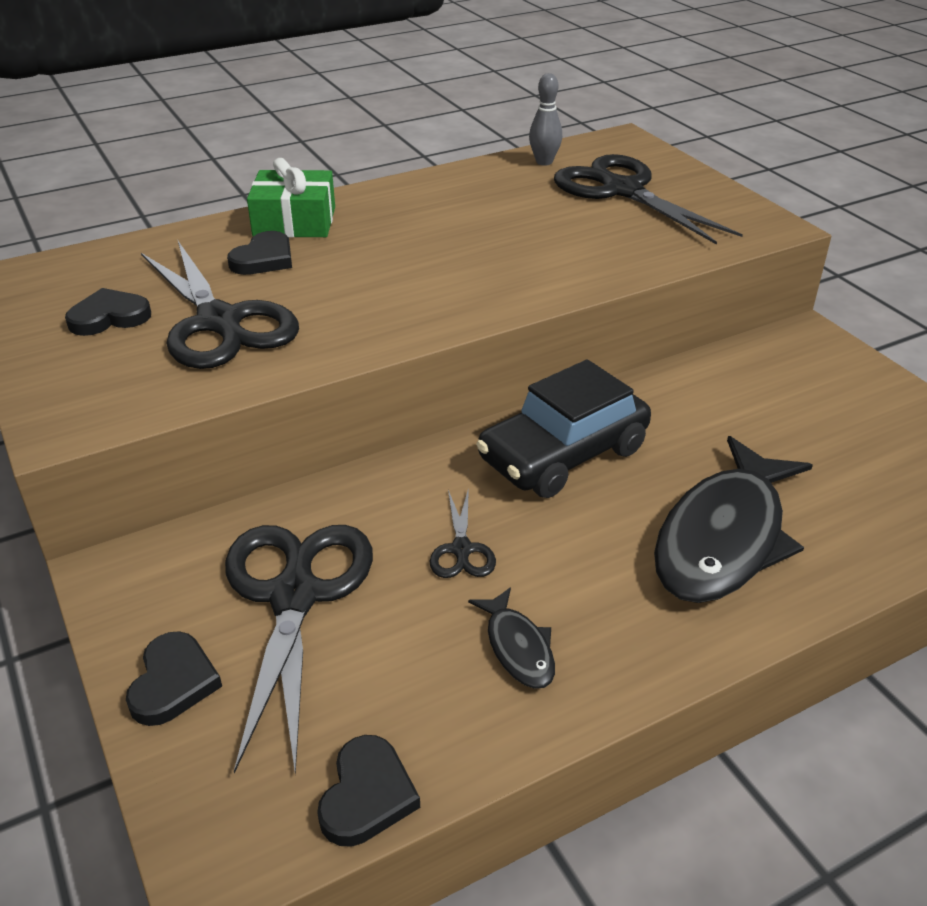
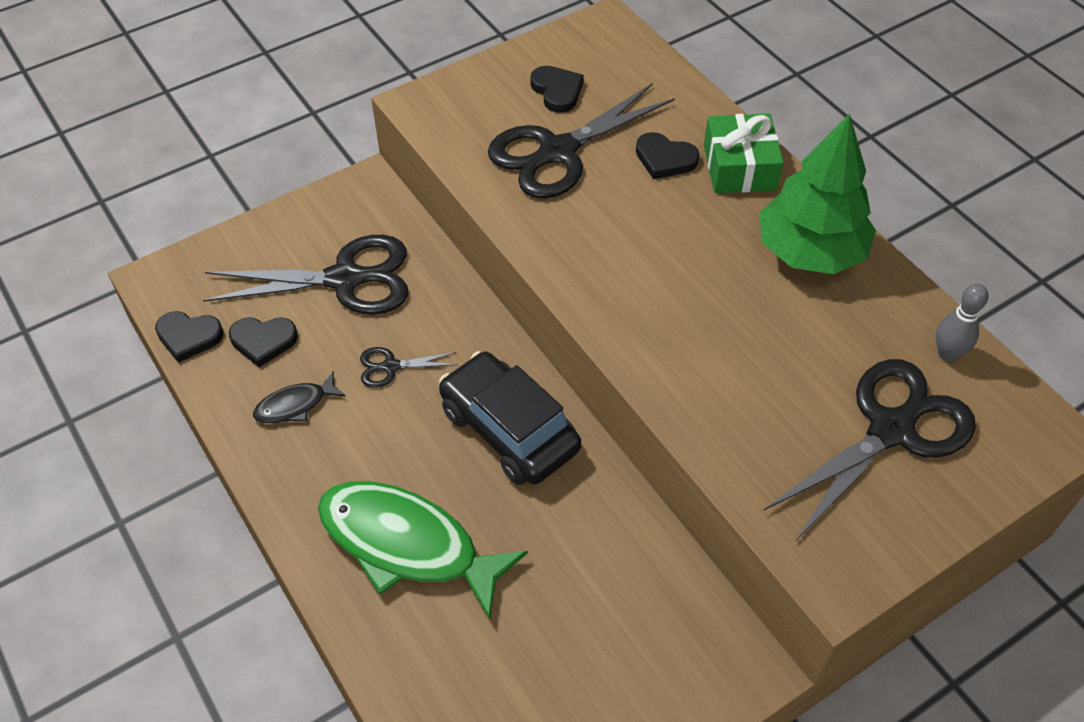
camera: 85 degrees right, 15 degrees up
black heart [126,631,222,726] -> black heart moved to [229,317,298,367]
black fish [654,436,813,603] -> green fish [318,481,528,620]
none -> green tree [759,114,876,274]

